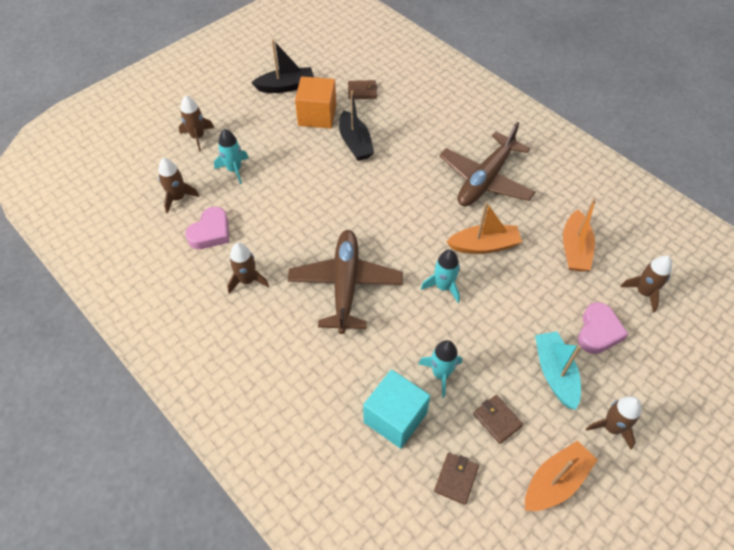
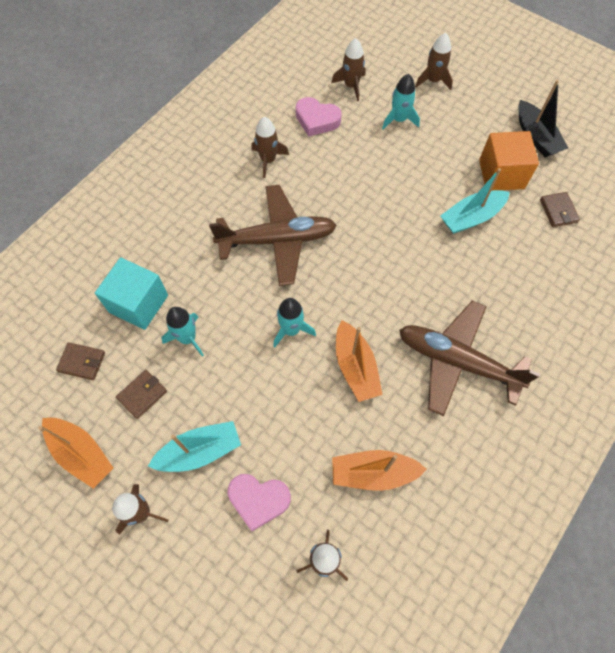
camera: 80 degrees right, 10 degrees up
black boat [339,91,374,161] -> turquoise boat [440,168,510,234]

